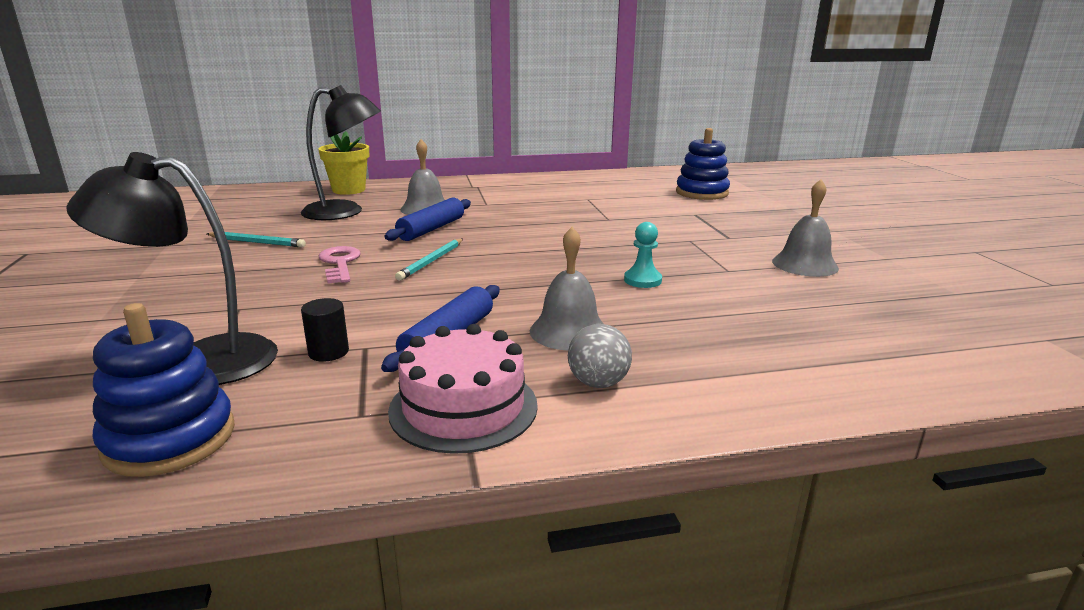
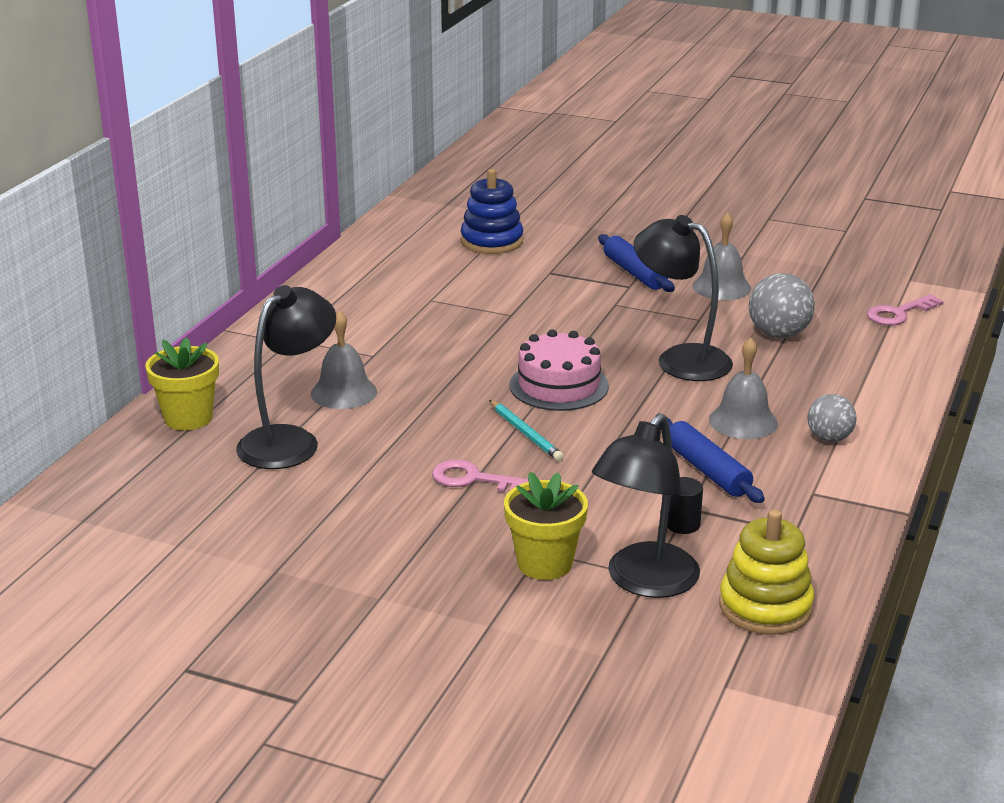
camera: 55 degrees left, 5 degrees up
blue stacking toy [93,303,235,477] -> yellow stacking toy [719,510,814,635]
turquoise pencil [207,232,306,247] -> none
blue rolling pin [384,198,471,241] -> blue rolling pin moved to [598,234,675,292]
pink cake [388,324,538,454] -> pink cake moved to [509,329,609,411]
turquoise pawn [624,222,662,288] -> black lamp [634,215,733,381]
none -> yellow flower pot [504,472,588,580]
none -> grey ball [749,273,815,338]
none -> pink key [867,294,944,326]

